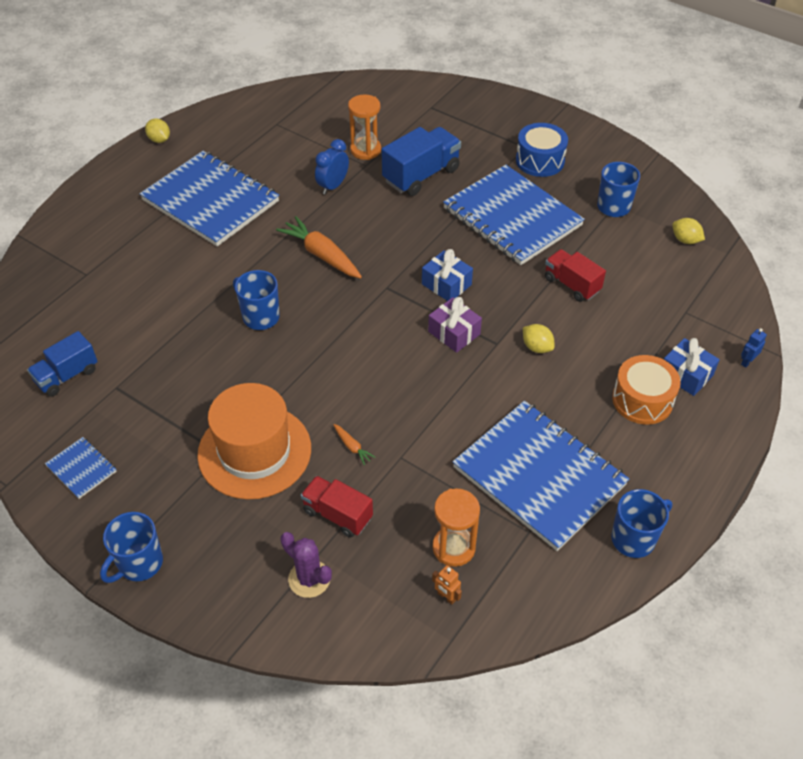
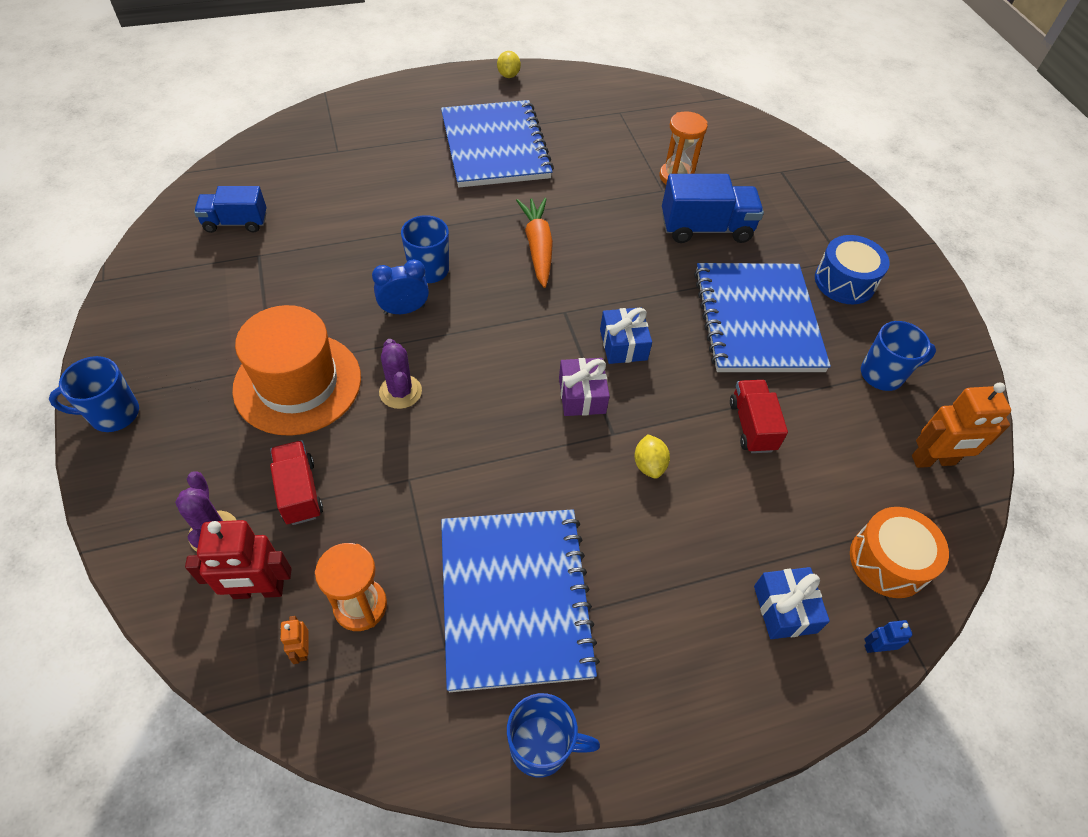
camera: 35 degrees right, 5 degrees up
blue notebook [45,437,117,499] -> none
blue clock [315,139,349,195] -> blue clock moved to [372,259,429,315]
orange carrot [333,424,376,465] -> none
orange drum [612,355,681,425] -> orange drum moved to [850,507,949,598]
yellow lemon [672,218,705,244] -> orange robot [912,382,1011,468]
none -> red robot [185,520,292,599]
none -> purple cactus [379,339,422,409]

